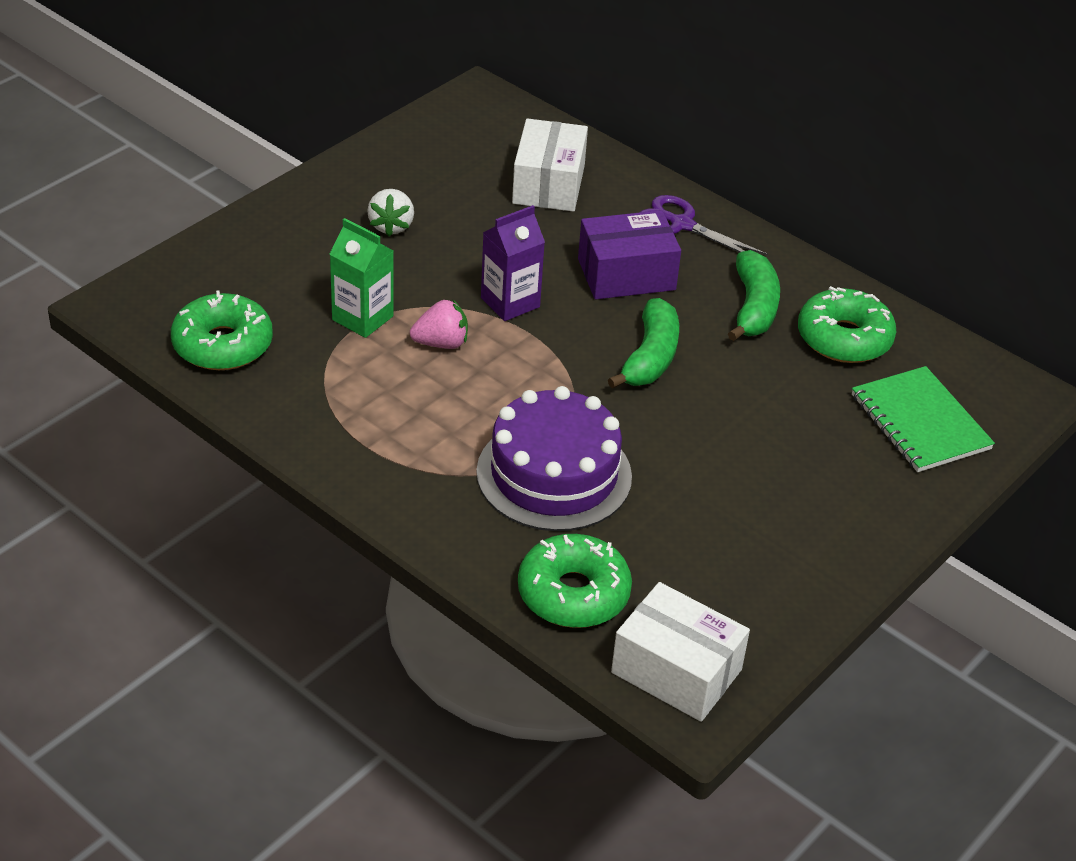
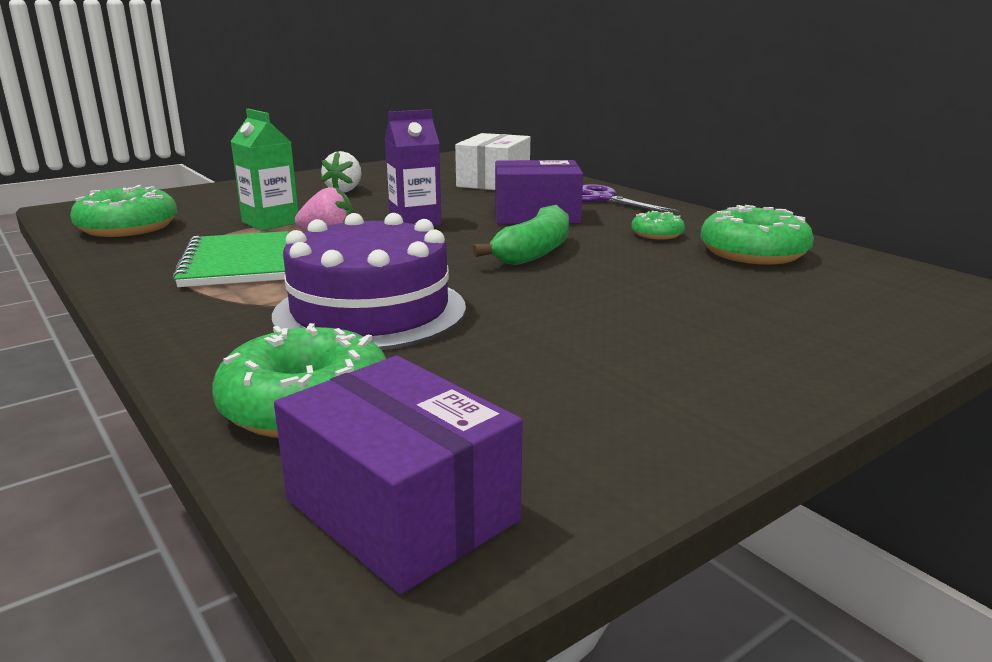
camera: 15 degrees right, 20 degrees down
white box [611,582,750,722] -> purple box [274,356,523,594]
green banana [728,250,780,341] -> green donut [631,211,685,240]
green notebook [852,366,995,472] -> green notebook moved to [172,231,289,287]

